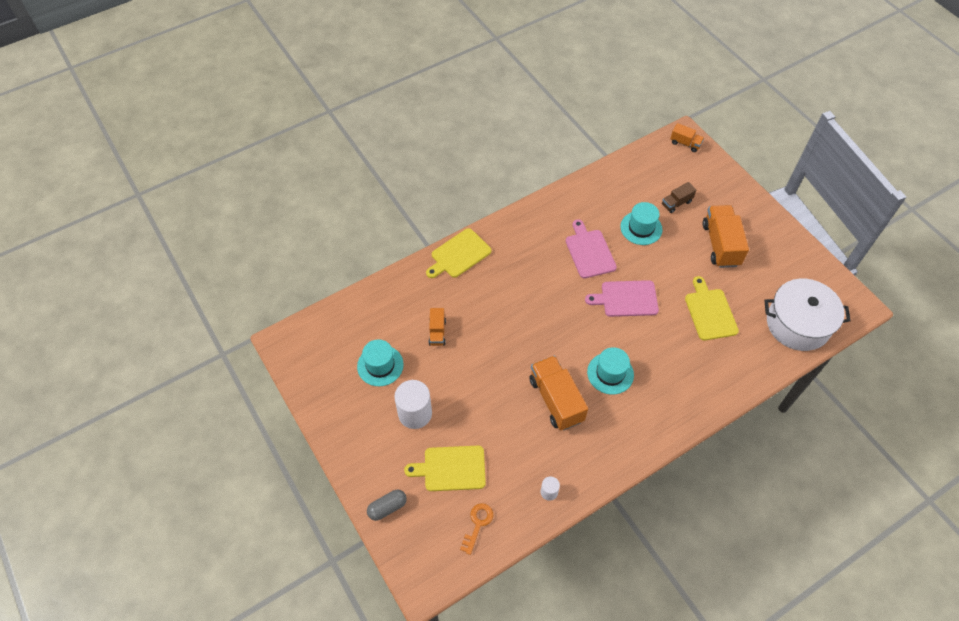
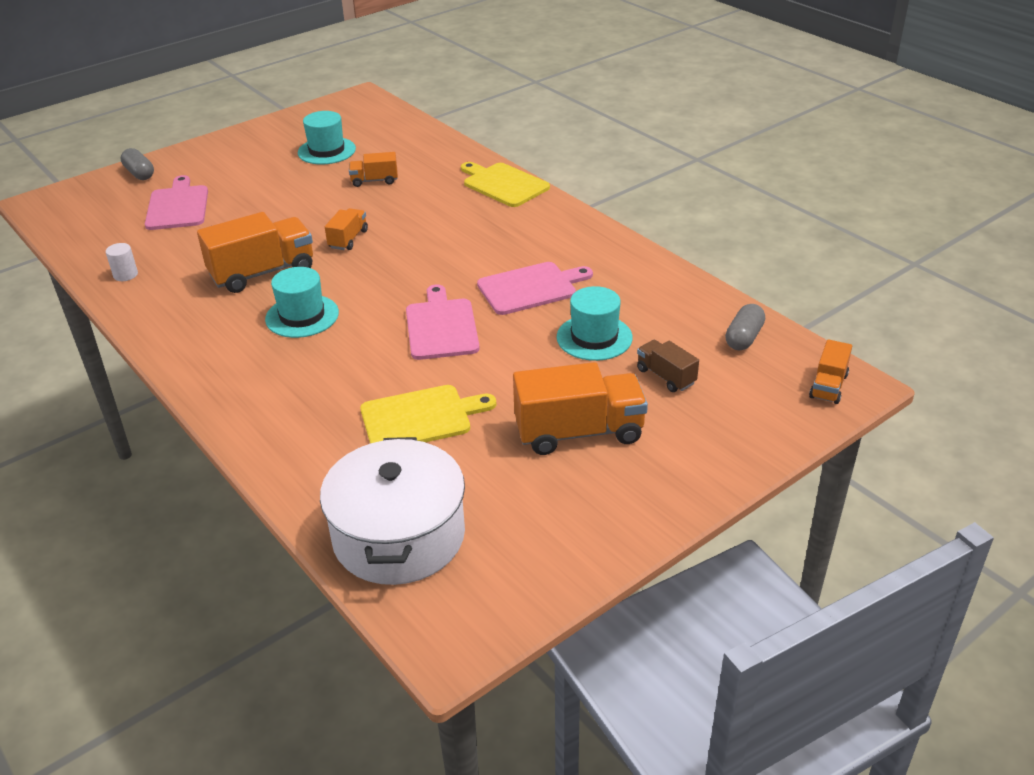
camera: 85 degrees right, 20 degrees down
white cylinder [394,380,432,429] -> none
yellow cutting board [404,446,486,491] -> pink cutting board [145,175,208,230]
orange key [460,503,493,555] -> none
none -> orange truck [325,208,368,250]
none -> grey capsule [725,304,765,350]

